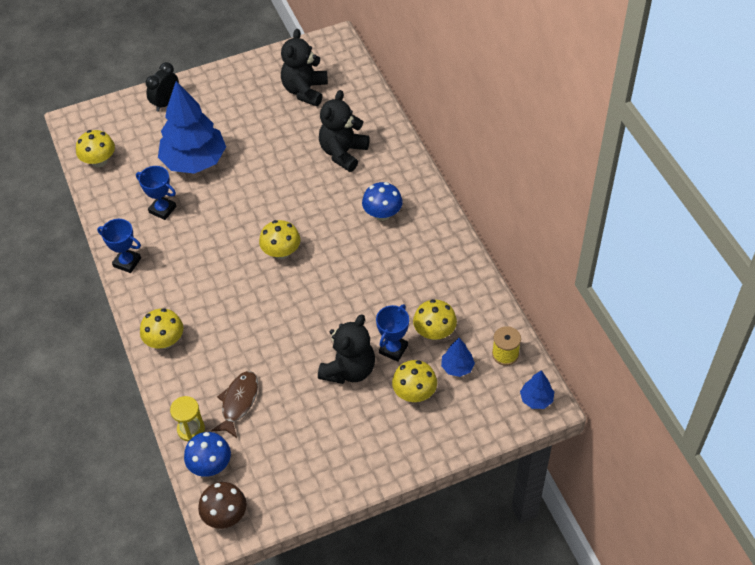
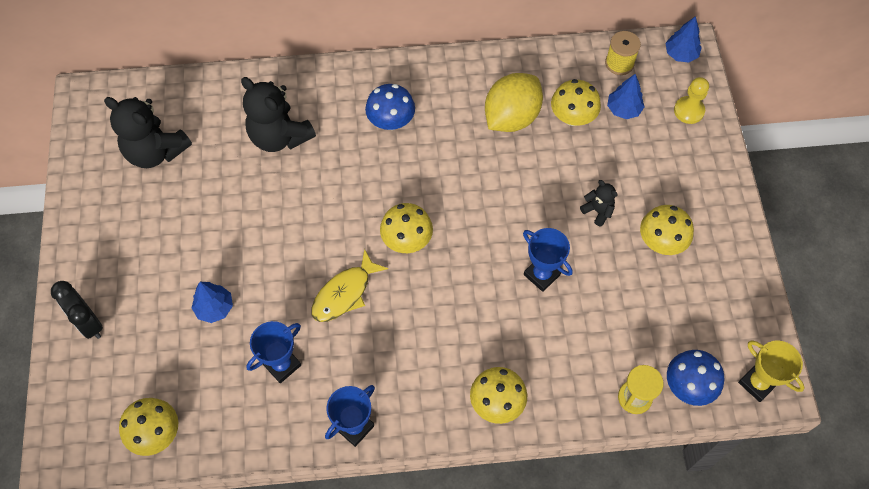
camera: 75 degrees left, 10 degrees up
blue tree [158,81,226,174] -> blue tree [192,282,233,323], size x0.43
brown mushroom [198,482,247,529] -> yellow trophy [738,340,804,402]
brown fish [211,371,258,438] -> none
black teddy bear [318,314,375,384] -> black teddy bear [580,180,618,226], size x0.48
blue trophy [376,304,409,362] -> blue trophy moved to [523,228,573,292]
yellow mushroom [392,360,437,402] -> yellow mushroom moved to [640,205,694,255]
none -> yellow fish [311,249,388,322]
none -> yellow lemon [485,73,543,132]
none -> yellow pawn [674,77,709,124]

